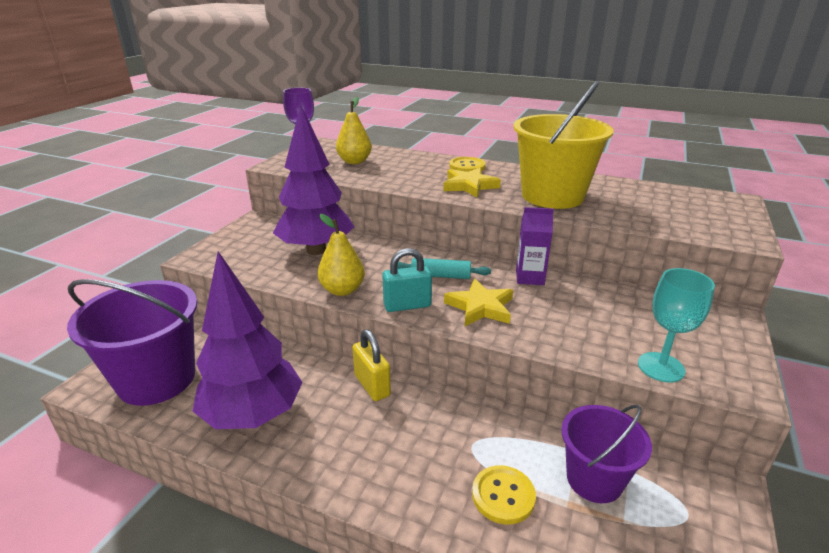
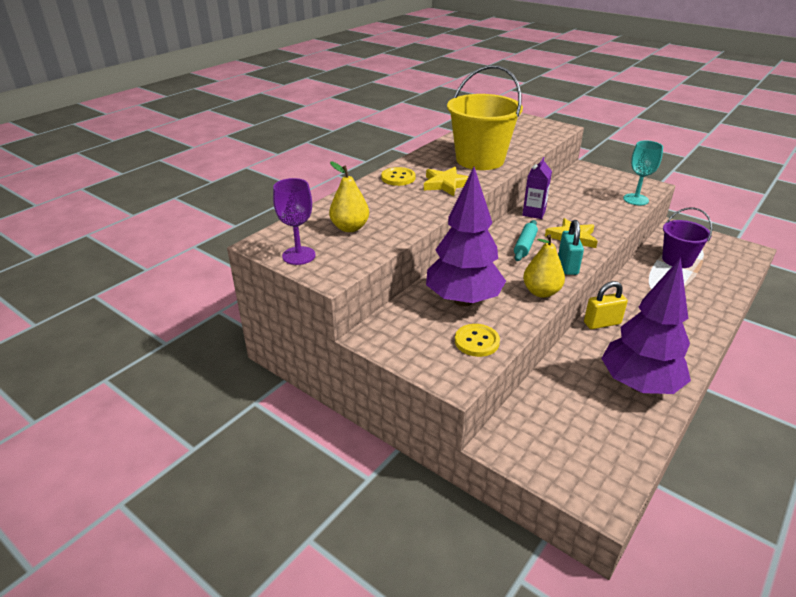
camera: 75 degrees left, 5 degrees up
purple bucket [67,279,197,406] -> none
yellow button [472,465,536,524] -> yellow button moved to [455,324,500,357]

